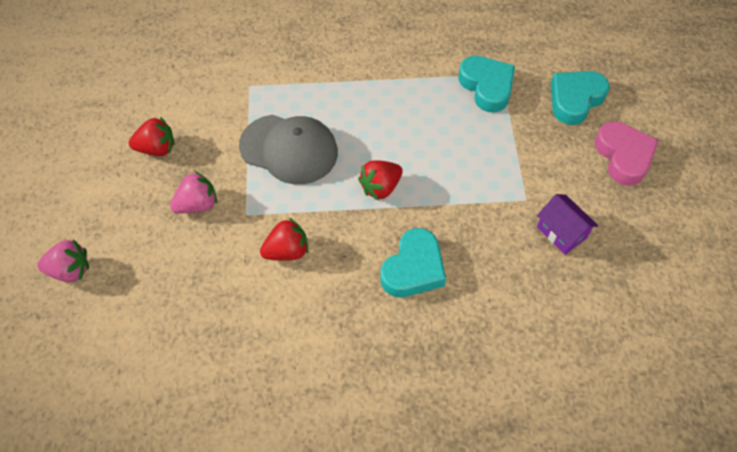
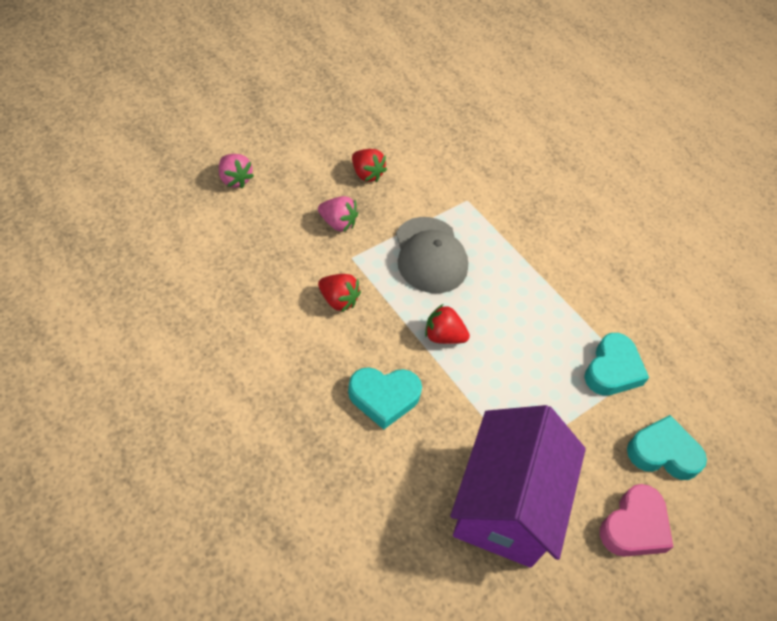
camera: 50 degrees right, 5 degrees down
purple house [537,194,598,255] -> purple house [450,405,586,568], size x2.39

